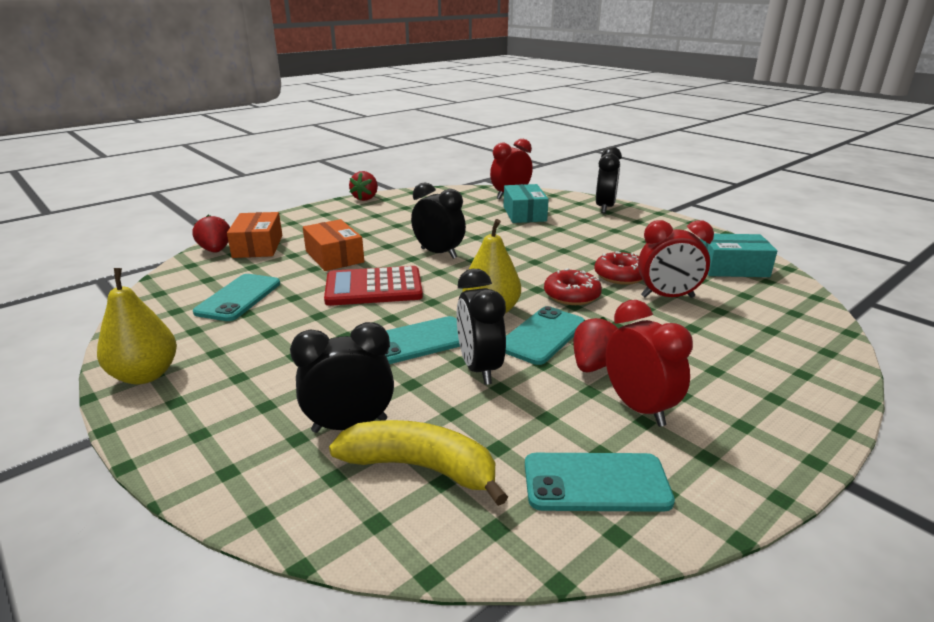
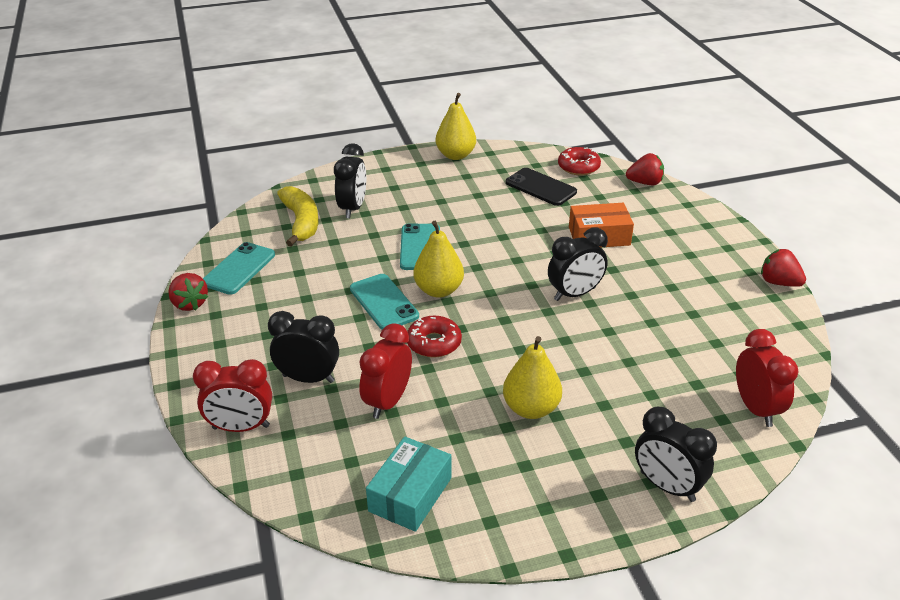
camera: 115 degrees right, 10 degrees up
turquoise phone [193,274,280,321] -> black phone [506,168,577,206]
orange box [227,212,282,258] -> none
red calculator [324,266,423,306] -> none
yellow banana [329,420,508,506] -> yellow banana turned 60 degrees counterclockwise [277,186,318,247]
black clock [457,269,506,385] -> black clock moved to [268,311,339,383]
turquoise box [503,184,549,223] -> none
red strawberry [573,317,618,372] -> red strawberry moved to [168,273,208,311]
red donut [594,251,643,285] -> red donut moved to [558,147,601,175]
red clock [605,300,693,427] -> red clock moved to [193,359,272,432]
none -> yellow pear [503,336,562,419]

